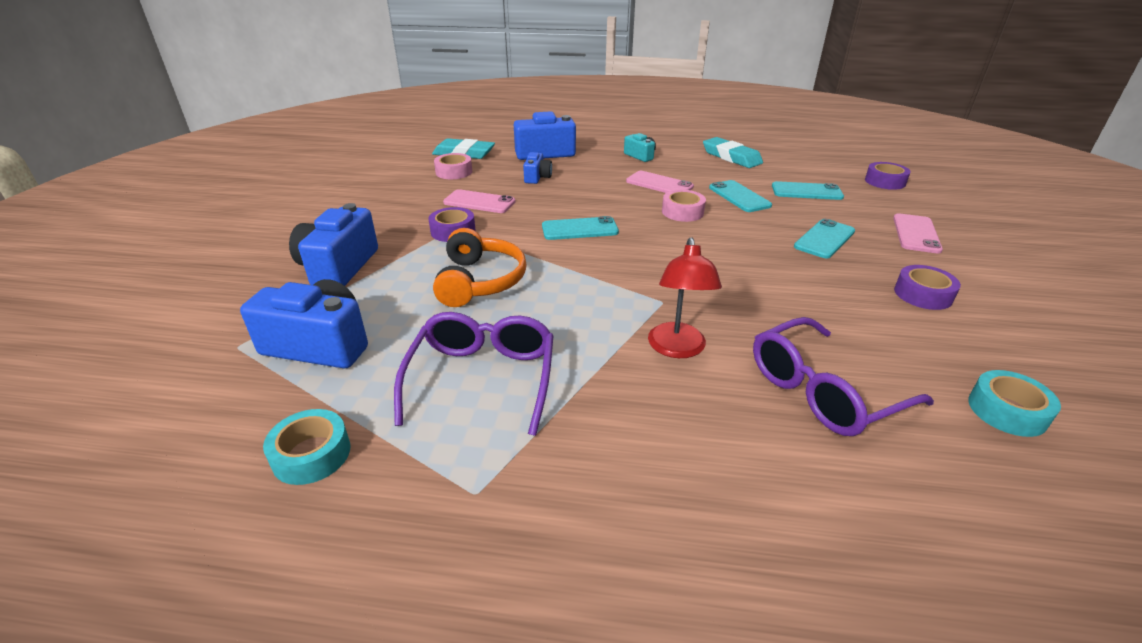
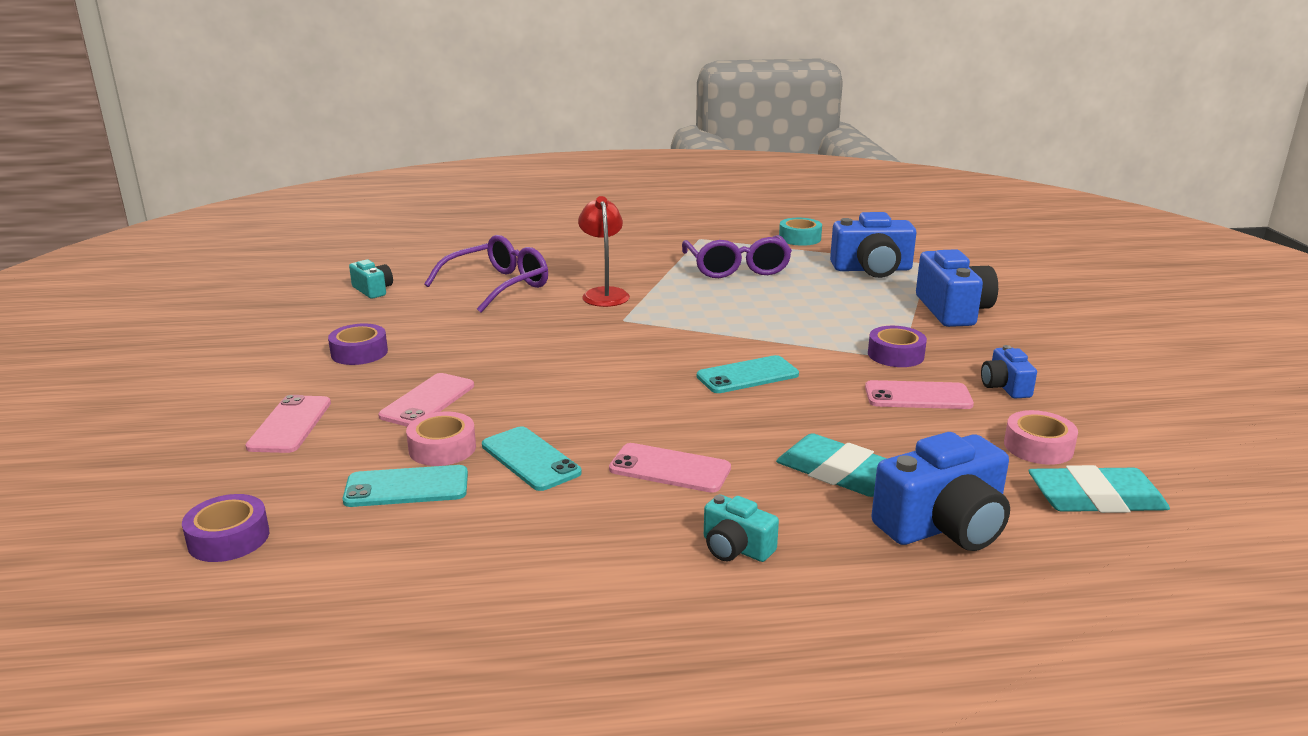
camera: 165 degrees right, 10 degrees down
orange headphones [433,228,526,307] -> none
blue camera [523,152,552,184] -> blue camera moved to [981,345,1037,398]
pink tape [662,190,706,222] -> pink tape moved to [406,412,476,466]
turquoise eraser [703,137,763,168] -> turquoise eraser moved to [776,433,887,497]
turquoise phone [794,219,855,258] -> pink phone [378,373,474,427]
turquoise tape [968,370,1061,437] -> turquoise camera [349,259,393,299]

